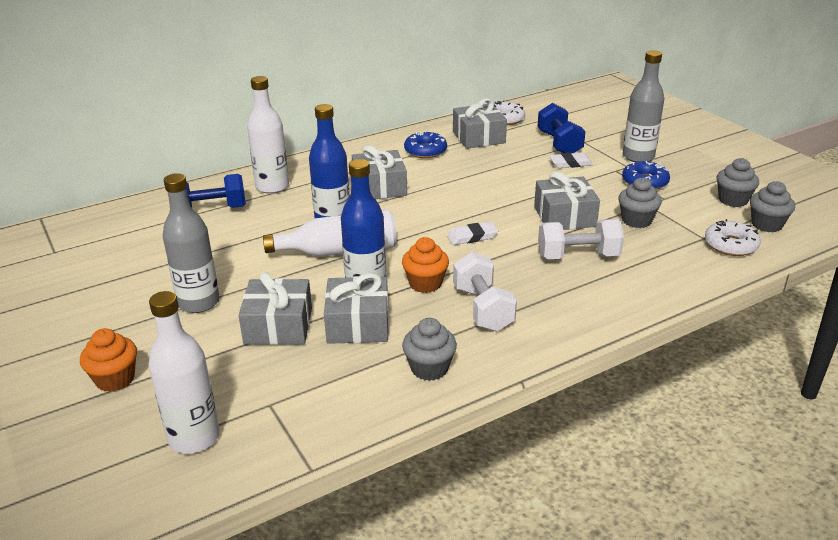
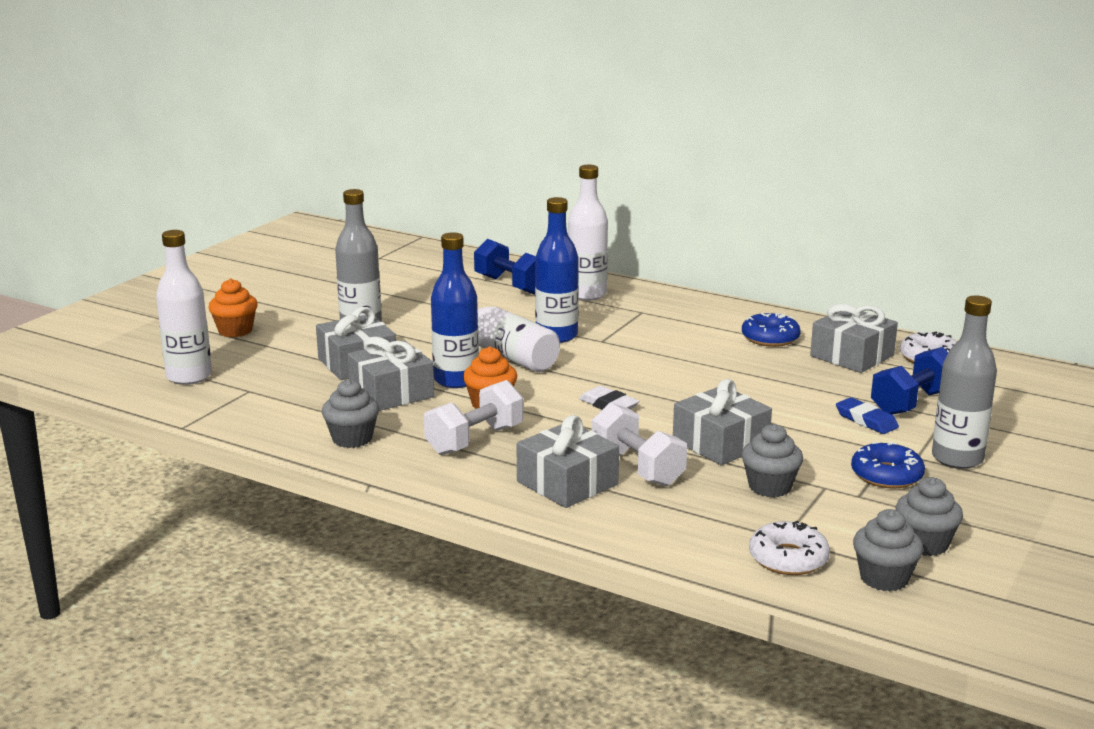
camera: 60 degrees right, 10 degrees down
grey gift [352,145,407,199] -> grey gift moved to [517,415,619,508]
white eraser [549,152,593,168] -> blue eraser [836,397,899,434]

